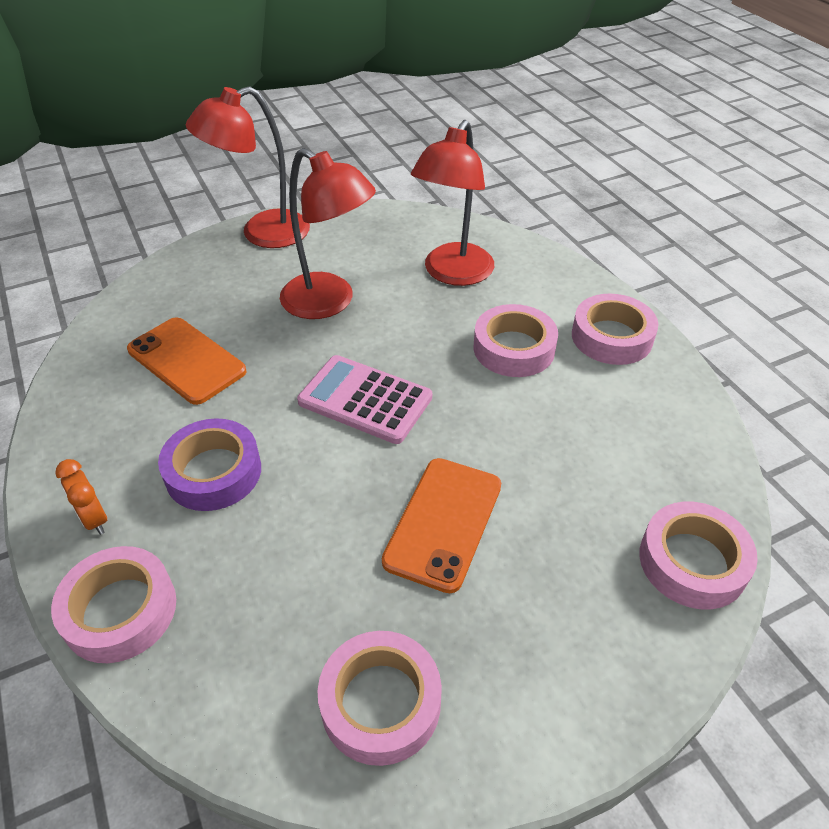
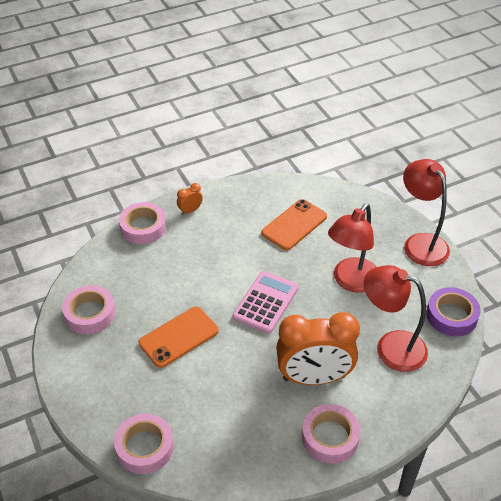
camera: 90 degrees right, 0 degrees up
purple tape [158,418,261,511] -> purple tape moved to [426,287,481,337]
orange phone [382,458,501,593] -> orange phone turned 60 degrees counterclockwise [138,307,219,368]
pink tape [474,304,558,377] -> orange clock [276,312,360,385]

